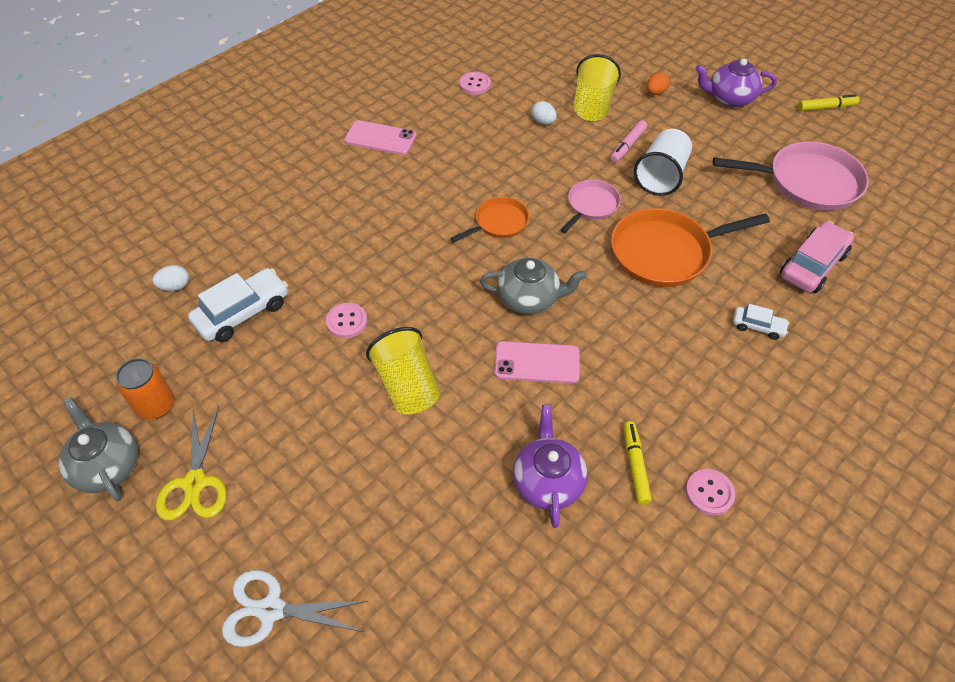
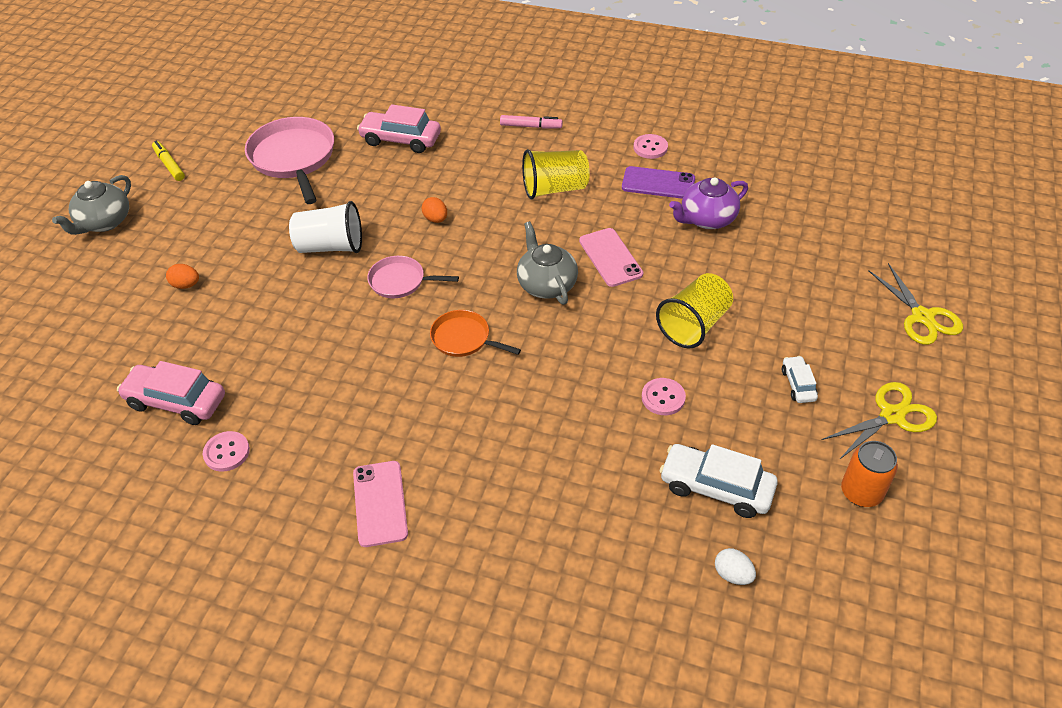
camera: 115 degrees left, 5 degrees down
grey teapot [58,397,138,501] -> grey teapot moved to [52,175,131,235]
white scissors [222,570,368,647] -> yellow scissors [869,263,963,345]
white egg [532,101,557,125] -> none
yellow cup [574,54,621,121] -> yellow cup moved to [522,149,590,199]
pink marker [610,120,647,163] -> pink marker moved to [500,115,563,129]
orange pan [611,208,770,287] -> orange egg [422,197,447,223]
yellow marker [623,421,652,505] -> purple phone [622,166,695,199]
purple teapot [695,58,777,107] -> none
white car [733,304,789,340] -> white car moved to [782,356,818,403]
none -> pink car [117,361,225,425]

